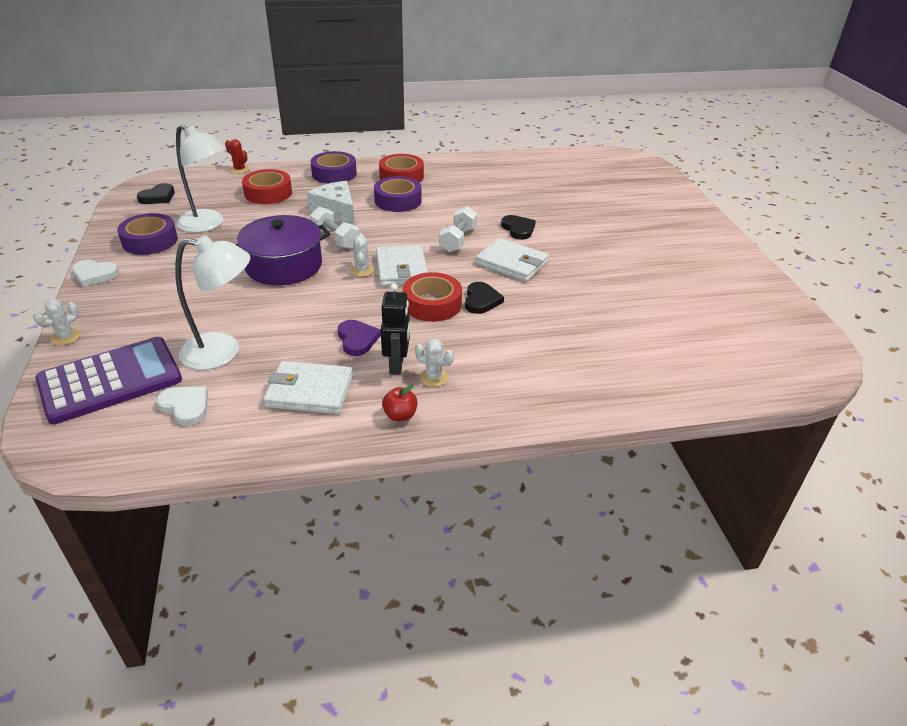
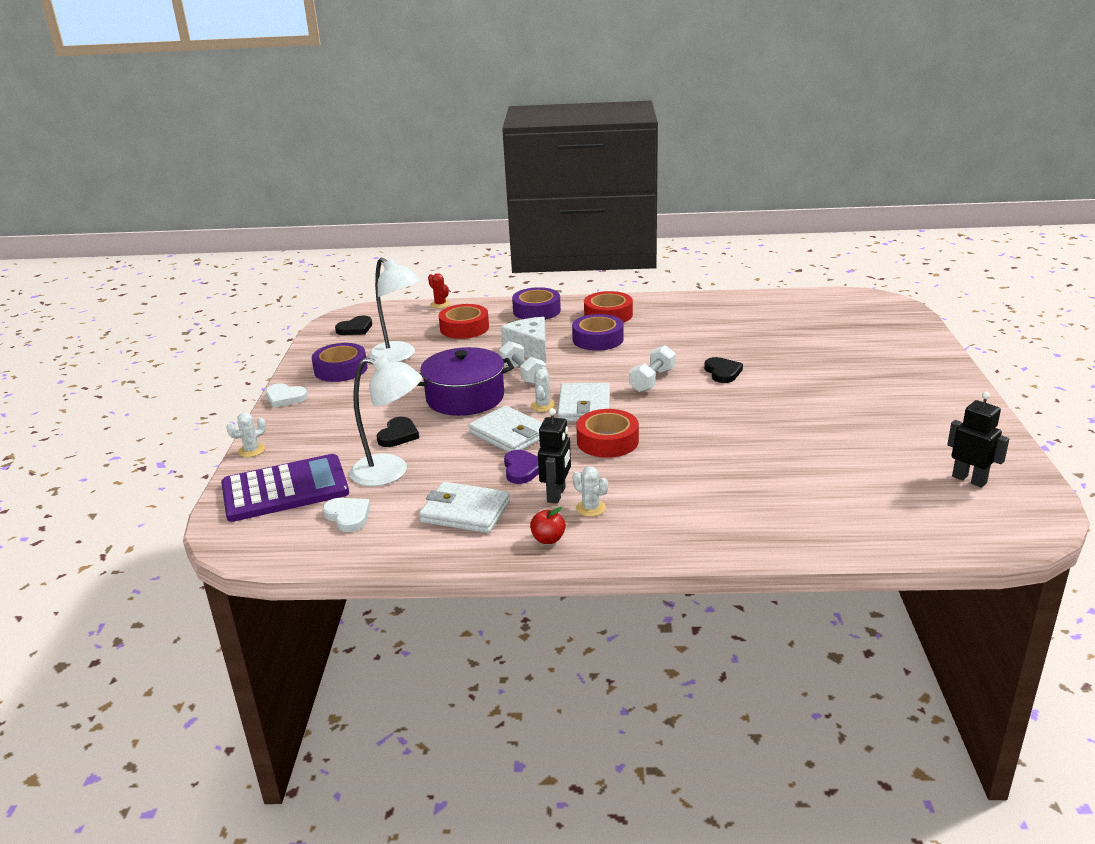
camera: 15 degrees right, 10 degrees down
black heart [465,282,504,314] -> black heart moved to [376,417,419,447]
white wallet [476,238,549,282] -> white wallet moved to [468,406,543,452]
none -> black robot [947,392,1009,488]

